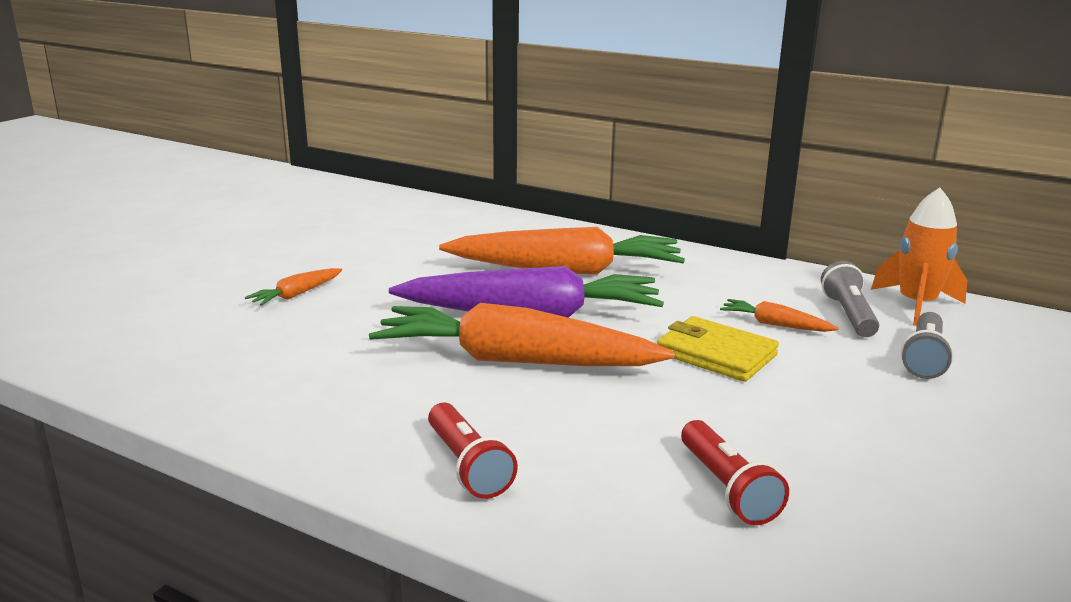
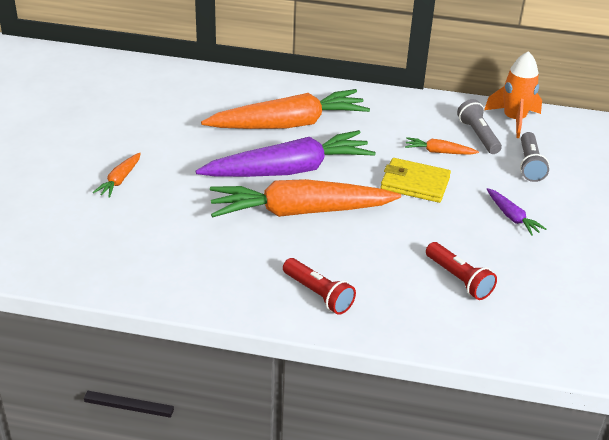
camera: 20 degrees left, 15 degrees up
none -> purple carrot [487,188,546,236]

